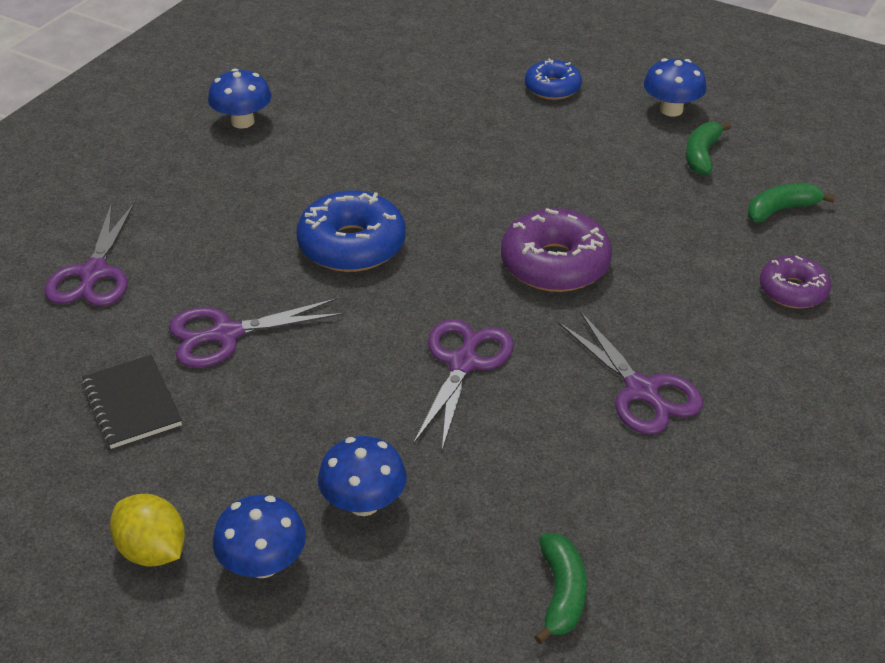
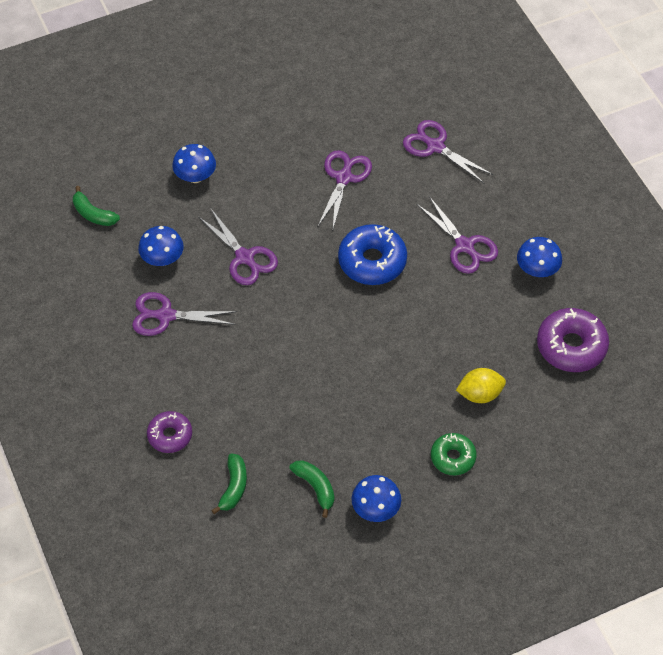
camera: 125 degrees right, 15 degrees up
black notebook [82,355,182,449] -> none
yellow lemon [110,494,185,567] -> yellow lemon moved to [456,368,506,403]
blue mushroom [213,495,306,578] -> blue mushroom moved to [138,226,184,266]
purple donut [501,208,612,292] -> purple donut moved to [537,308,609,372]
blue donut [525,59,582,100] -> green donut [431,433,477,475]
none -> purple scissors [417,196,498,274]

